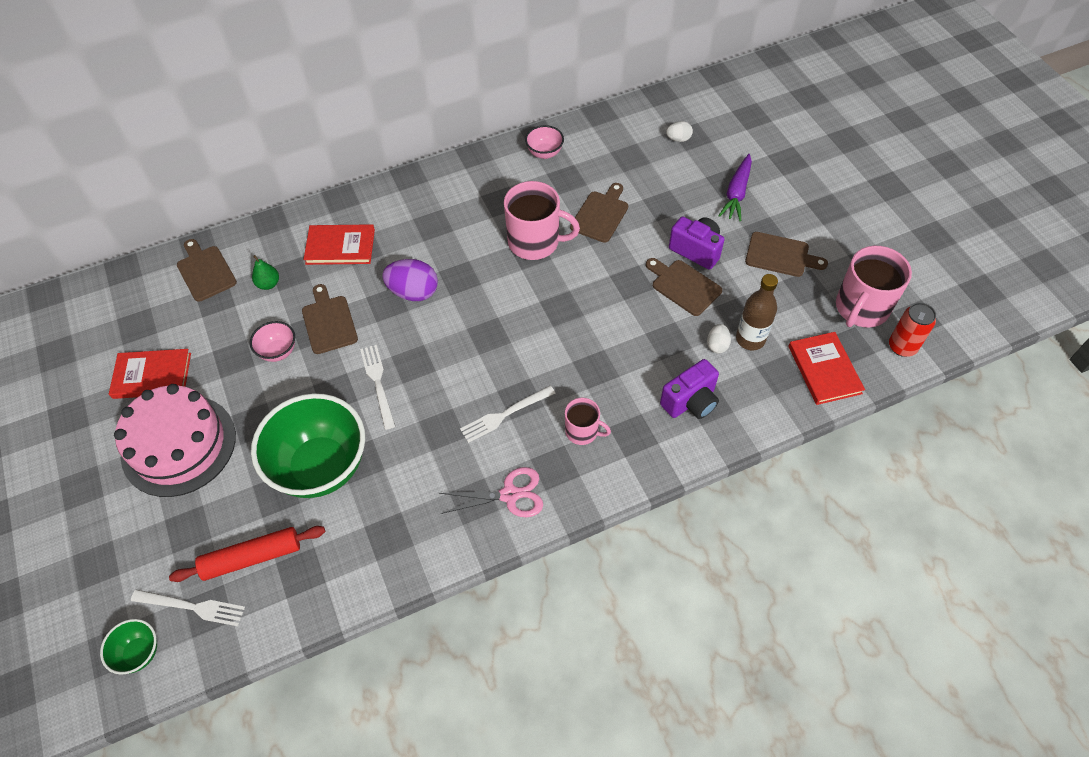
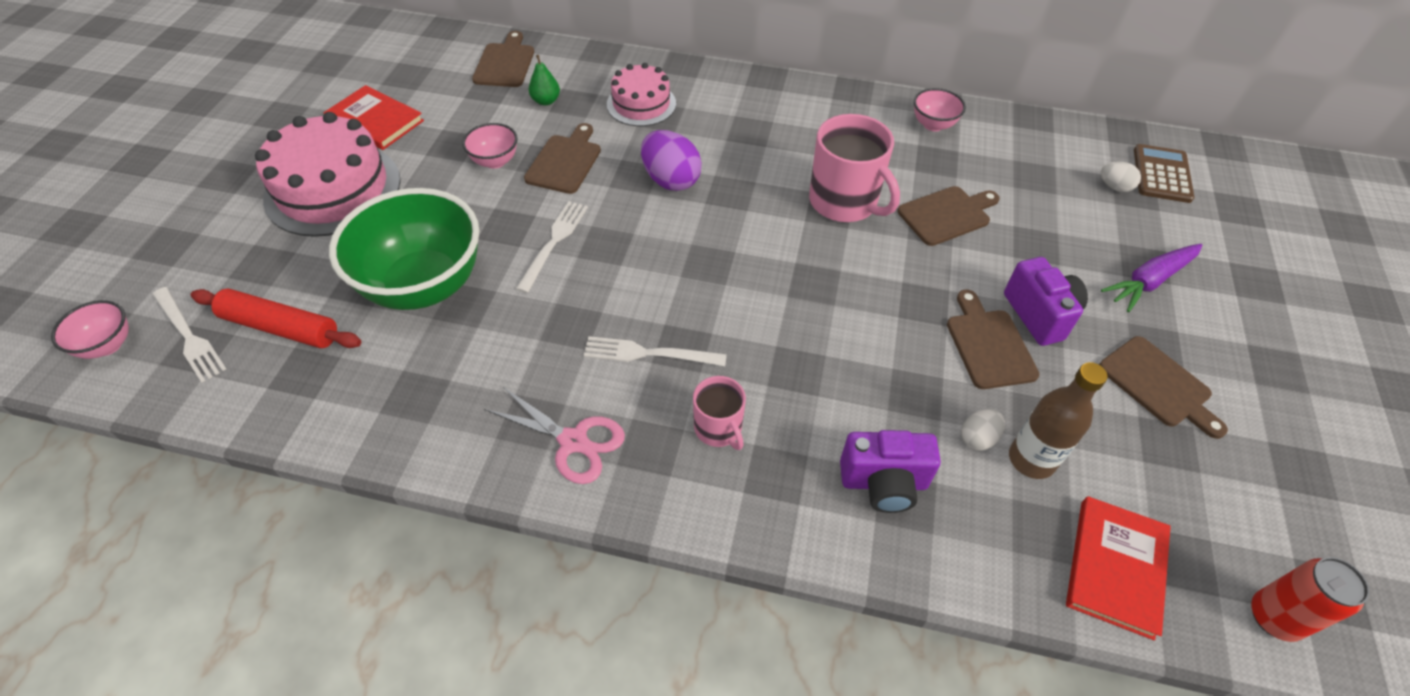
camera: 35 degrees right, 5 degrees down
green bowl [100,619,157,675] -> pink bowl [51,300,129,359]
red book [303,224,375,265] -> pink cake [607,63,676,126]
pink mug [836,246,912,328] -> none
none -> brown calculator [1134,144,1194,203]

